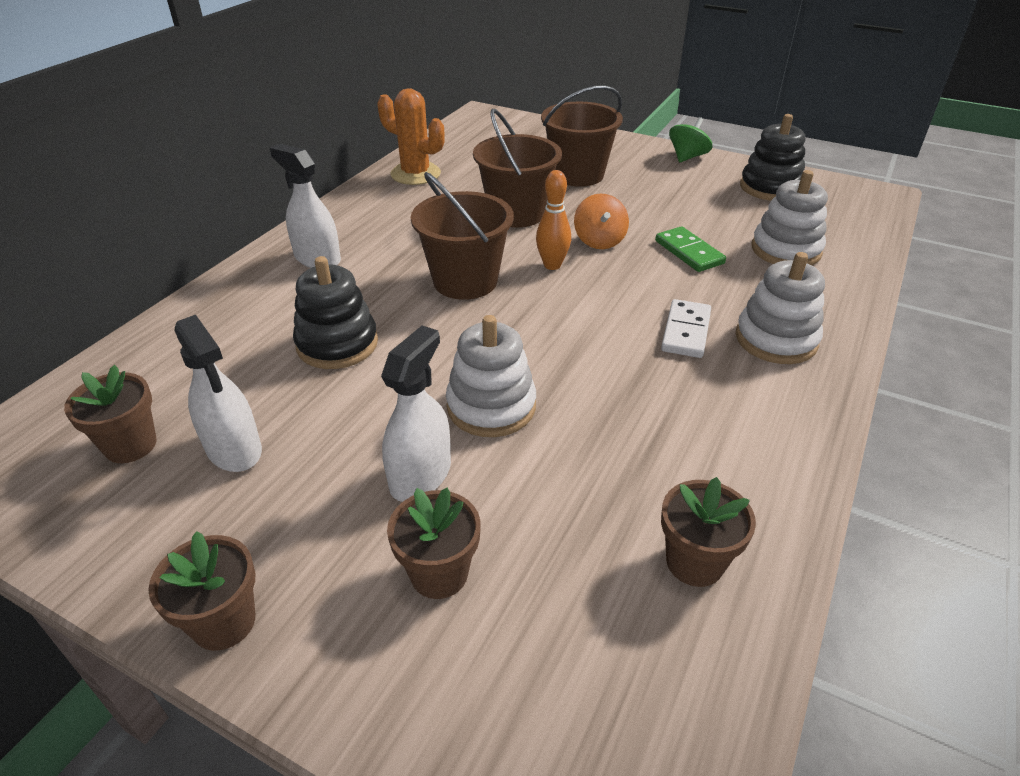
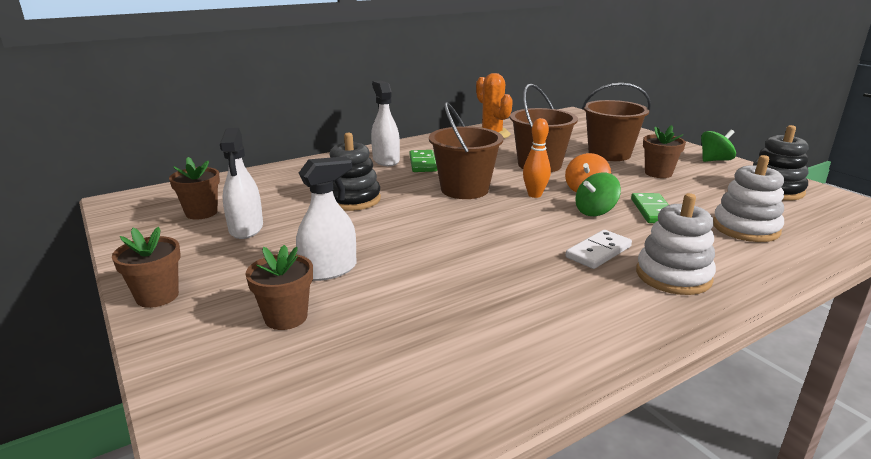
camera: 30 degrees right, 15 degrees down
white stacking toy [446,315,536,437] -> none
brown flower pot [661,477,756,587] -> brown flower pot moved to [643,125,686,178]
none -> green domino [409,150,437,172]
none -> green spinning top [575,173,621,216]

